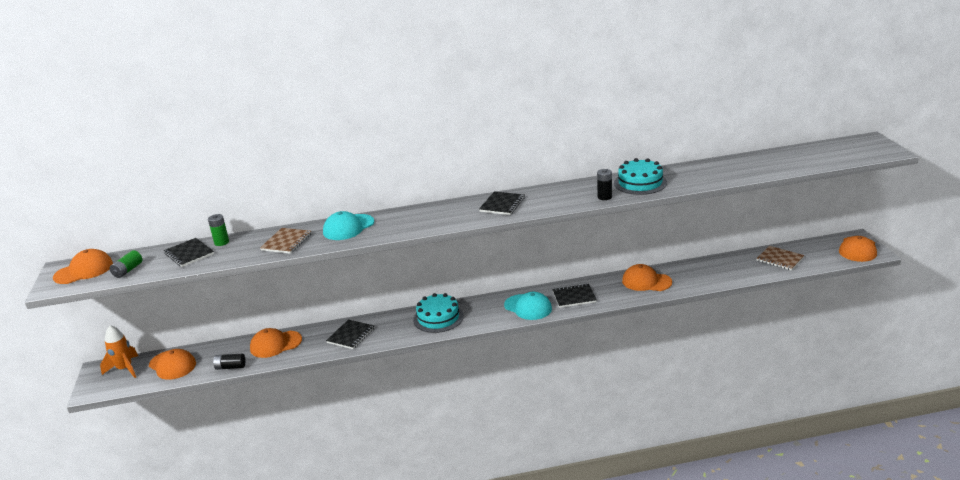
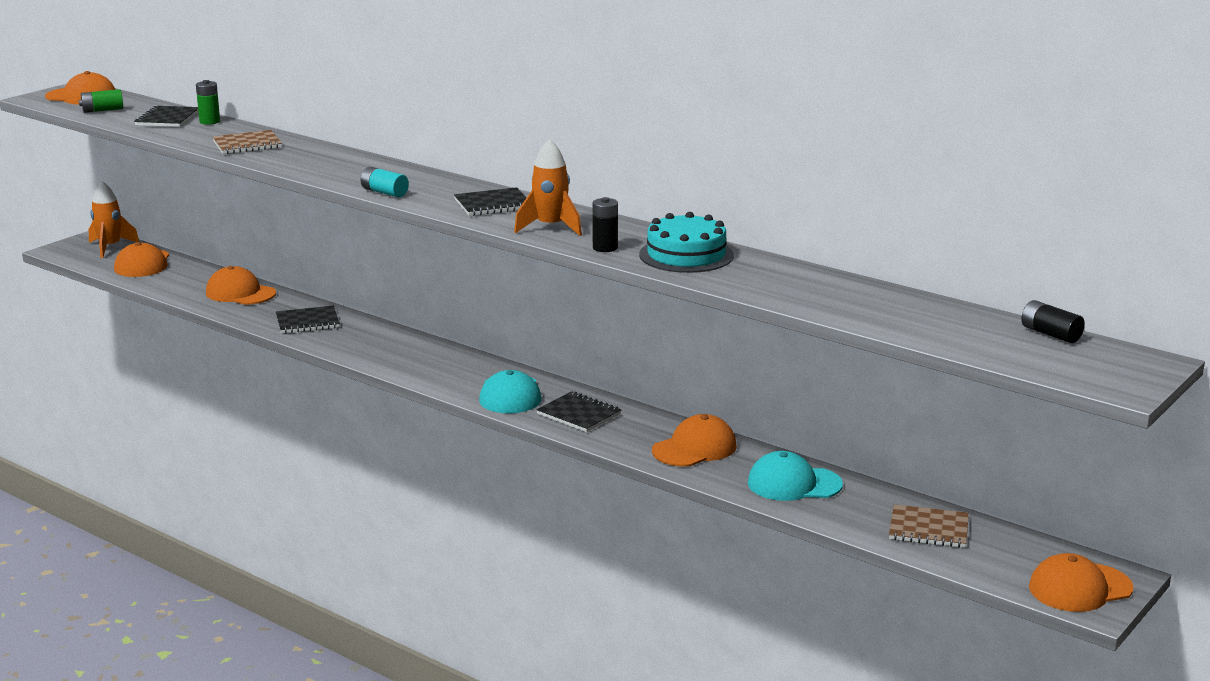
camera: 45 degrees right, 5 degrees down
black battery [213,353,245,370] -> black battery moved to [1021,300,1085,343]
turquoise cap [323,211,374,240] -> turquoise cap moved to [748,451,843,501]
turquoise cake [413,293,464,333] -> none
orange cap [622,264,672,291] -> orange cap turned 75 degrees clockwise [652,414,737,467]
brown notebook [756,246,805,271] -> brown notebook turned 75 degrees counterclockwise [889,504,969,548]
none -> turquoise battery [361,167,409,197]
none -> orange rocket [514,139,582,236]

